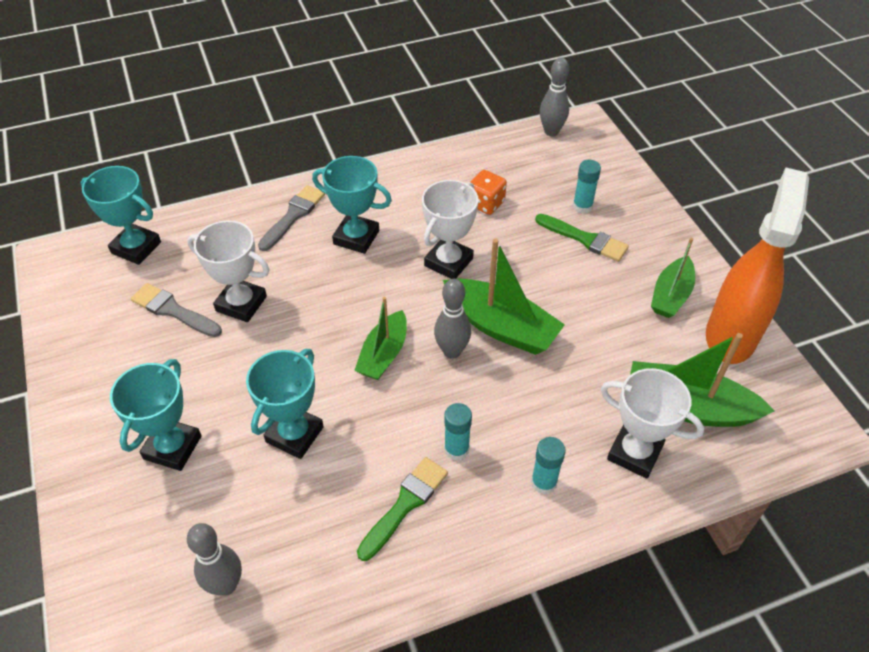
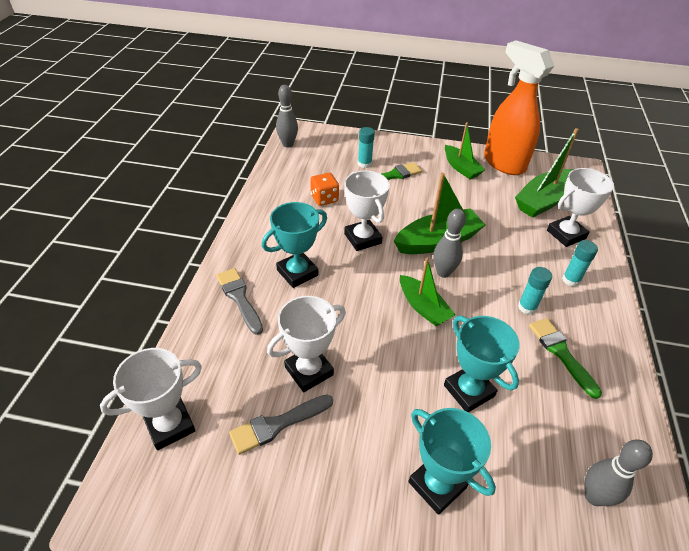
camera: 60 degrees left, 5 degrees down
turquoise trophy [81,166,161,265] -> white trophy [100,348,202,450]

